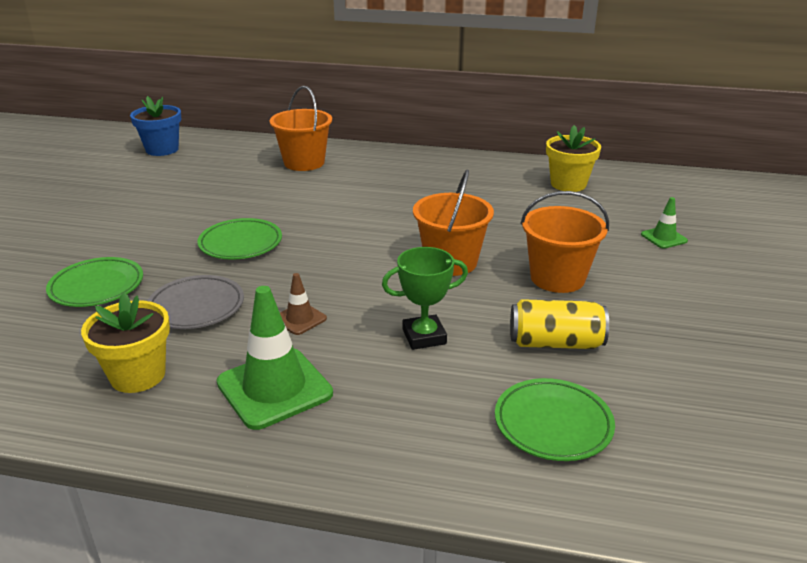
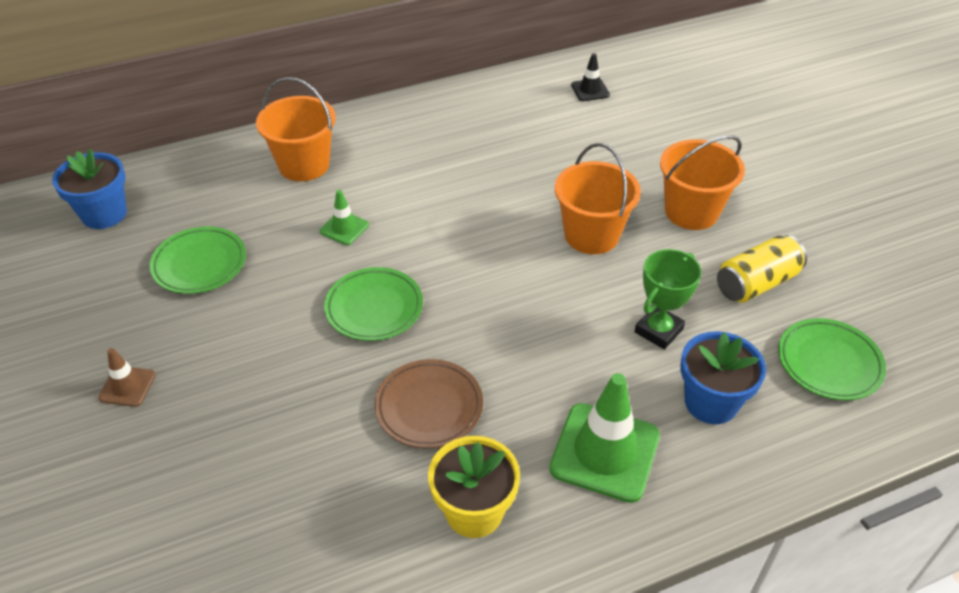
camera: 35 degrees left, 15 degrees up
green plate [46,257,143,307] -> green plate moved to [150,227,246,294]
grey plate [147,275,244,329] -> brown plate [375,359,483,448]
brown traffic cone [280,273,327,335] -> brown traffic cone moved to [98,348,156,407]
yellow flower pot [546,125,601,192] -> black traffic cone [571,53,610,101]
green traffic cone [641,197,688,249] -> green traffic cone moved to [320,190,369,245]
none -> blue flower pot [681,331,766,424]

